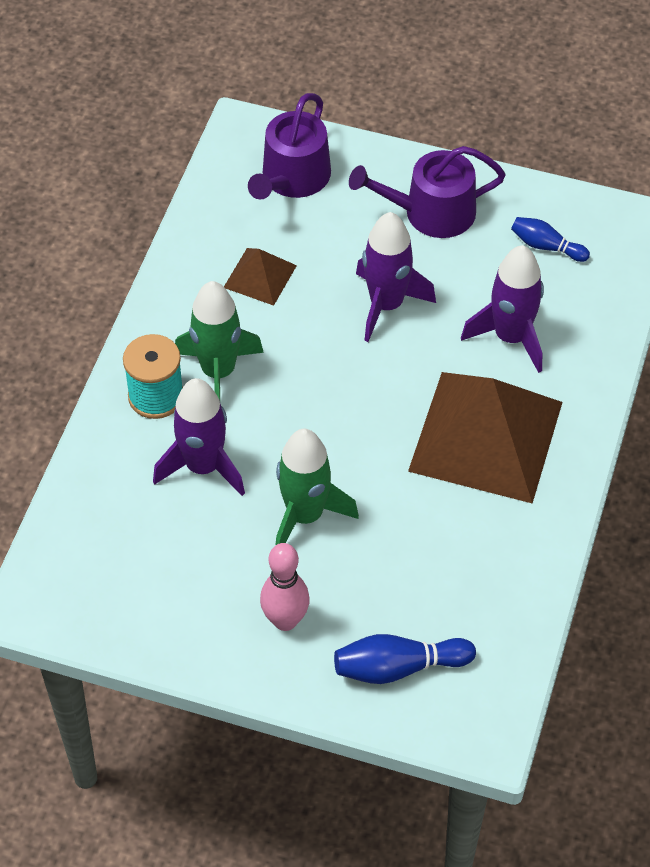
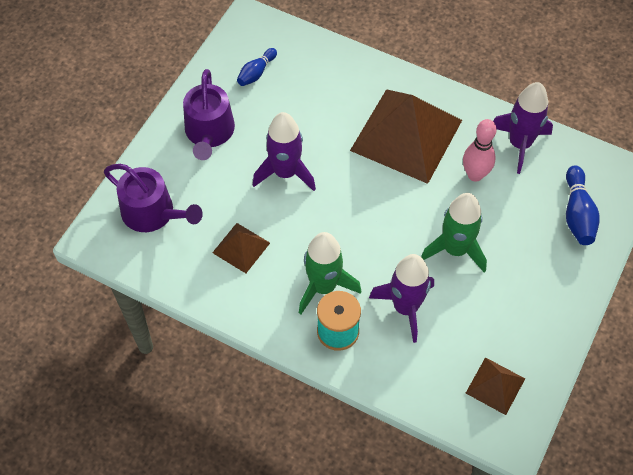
camera: 80 degrees left, 5 degrees up
pink bowling pin [260,543,310,631] -> pink bowling pin moved to [463,119,497,182]
purple rocket [461,245,544,373] -> purple rocket moved to [493,82,553,174]
none -> brown pyramid [466,357,525,415]

